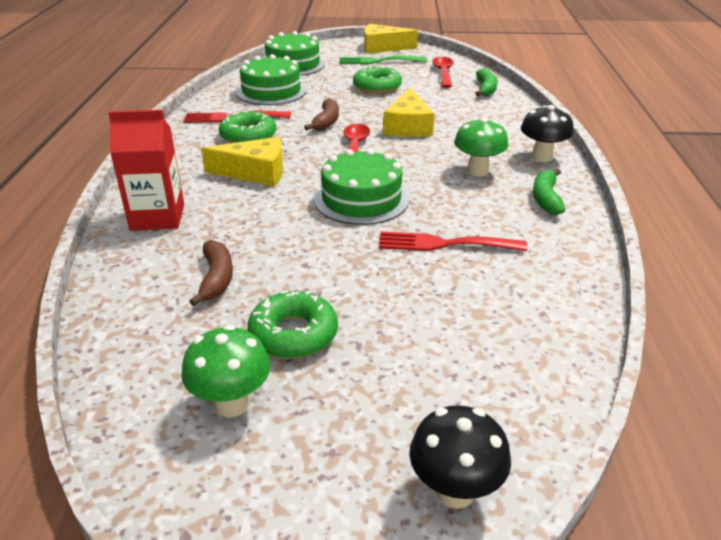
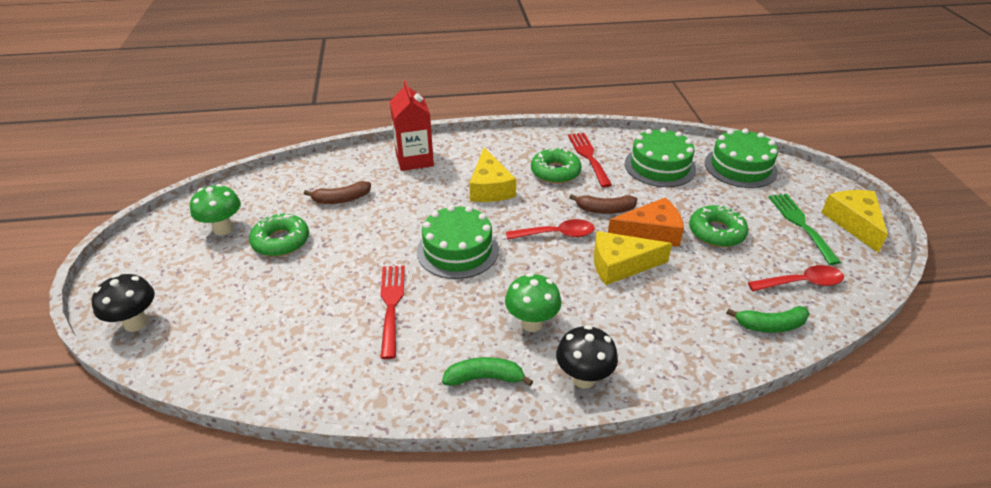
camera: 80 degrees right, 5 degrees up
none -> orange cheese [608,198,684,247]

